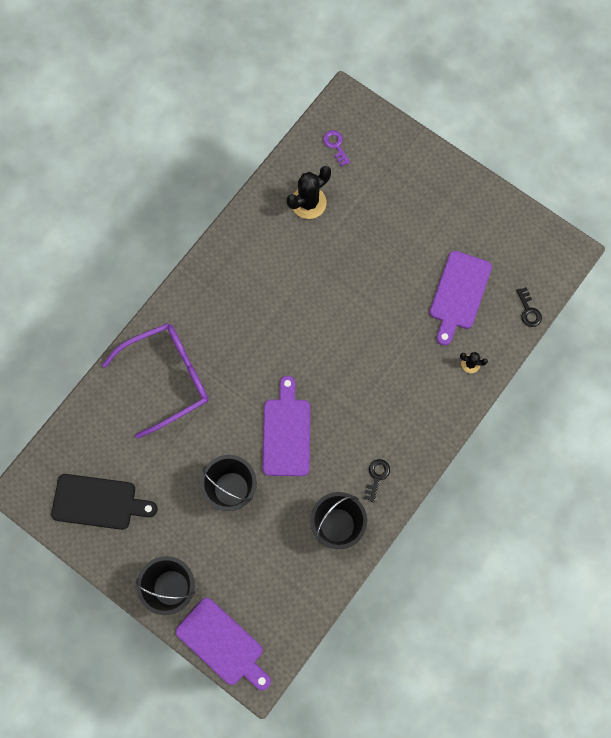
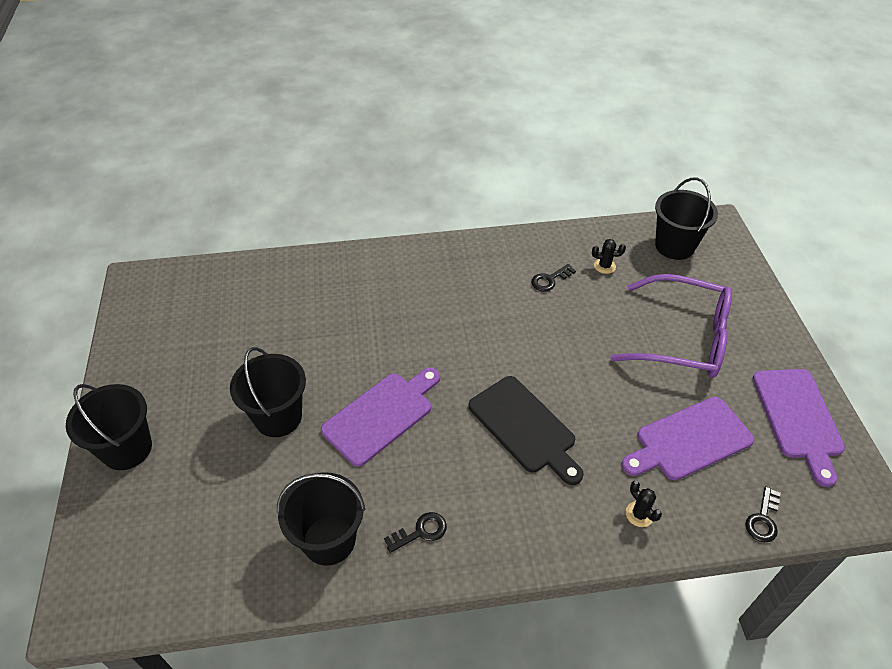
camera: 45 degrees right, 25 degrees down
black cutting board [51,474,157,530] -> black cutting board moved to [469,376,584,485]
purple glasses [102,323,209,438] -> purple glasses moved to [610,274,732,378]
purple cutting board [176,598,271,690] -> purple cutting board moved to [753,369,845,487]
black cactus [287,166,331,219] -> black cactus [592,239,626,274], size x0.51
purple key [323,130,350,167] -> black bucket [655,177,718,260]
none -> black key [531,264,576,291]

